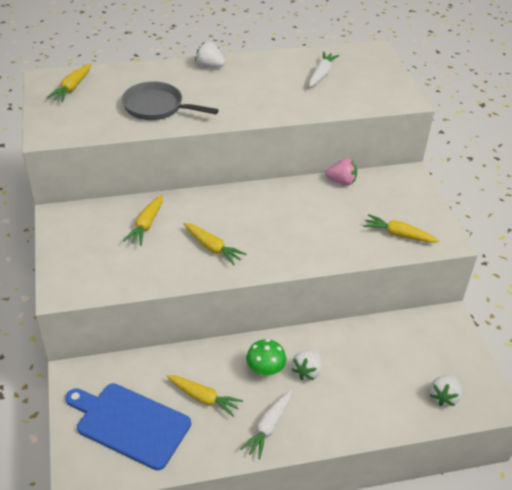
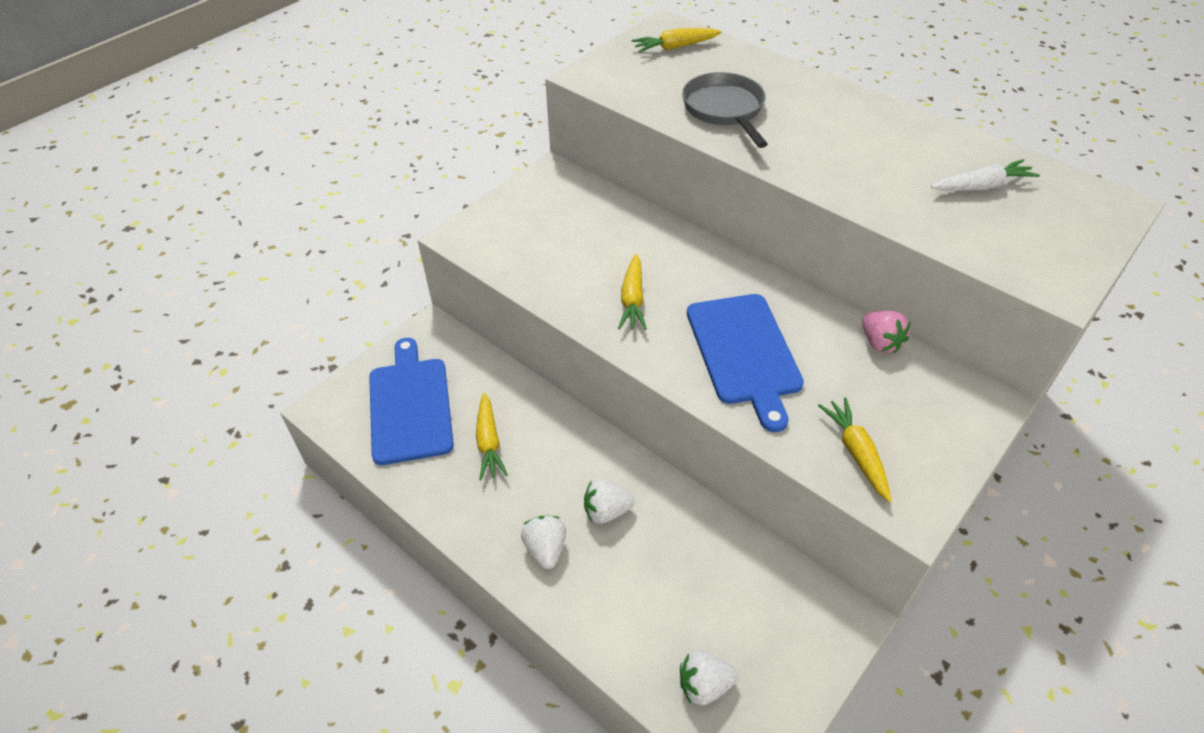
camera: 55 degrees right, 5 degrees up
yellow carrot [123,195,163,246] -> none
white strawberry [195,42,225,68] -> white strawberry moved to [521,516,566,569]
white carrot [240,390,291,459] -> none
green mushroom [246,339,286,378] -> none
none -> blue cutting board [687,294,804,432]

